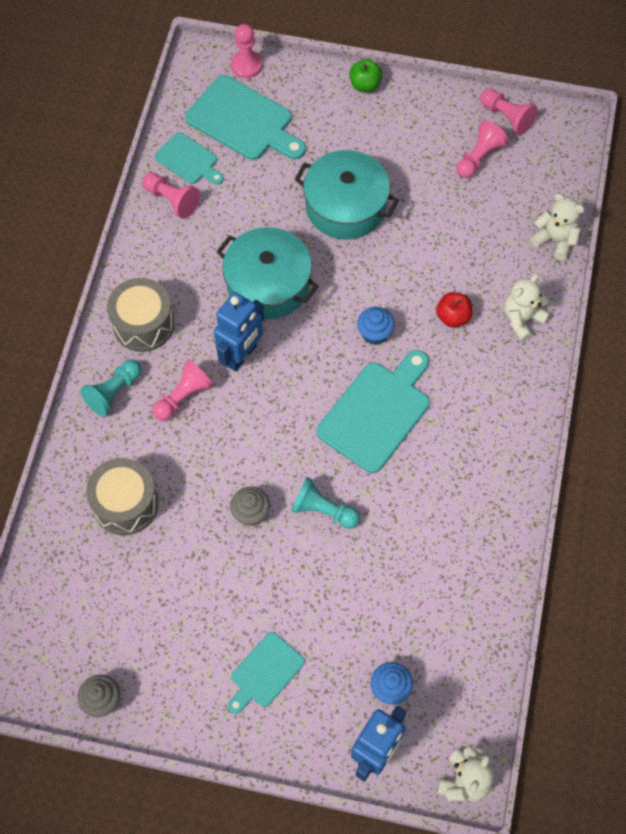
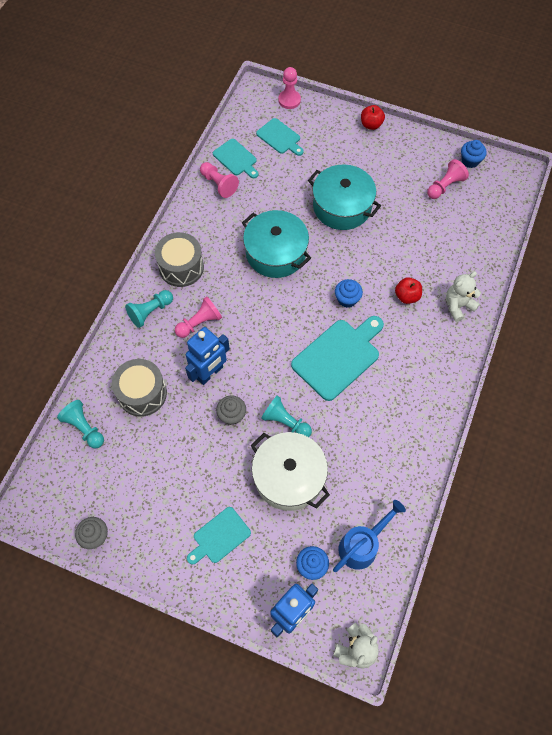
camera: 10 degrees right, 0 degrees up
turquoise cutting board [185,75,306,160] -> turquoise cutting board [256,118,304,156], size x0.58
blue robot [214,292,264,372] -> blue robot moved to [185,327,230,385]
green apple [349,59,383,92] -> red apple [361,105,385,130]
pink pawn [480,88,538,135] -> blue cupcake [461,140,487,168]
white teddy bear [530,193,585,261] -> none
none -> turquoise pawn [57,400,104,449]
none -> white pot [251,432,330,511]
none -> blue watering can [333,500,406,572]

